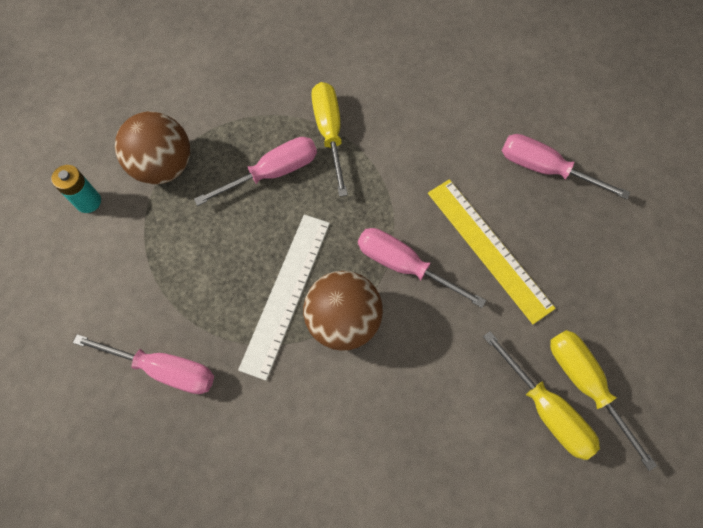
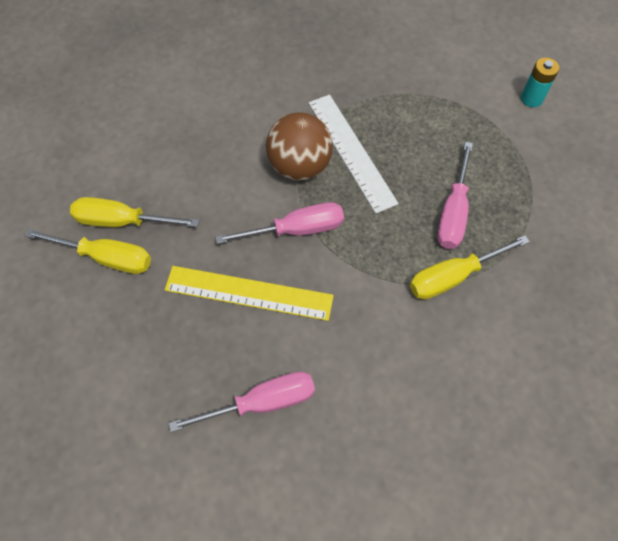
camera: 135 degrees right, 5 degrees down
pink screwdriver [73,334,214,394] -> none
brown ball [115,111,190,184] -> none
yellow screwdriver [311,82,348,197] -> yellow screwdriver turned 120 degrees clockwise [410,235,530,299]

